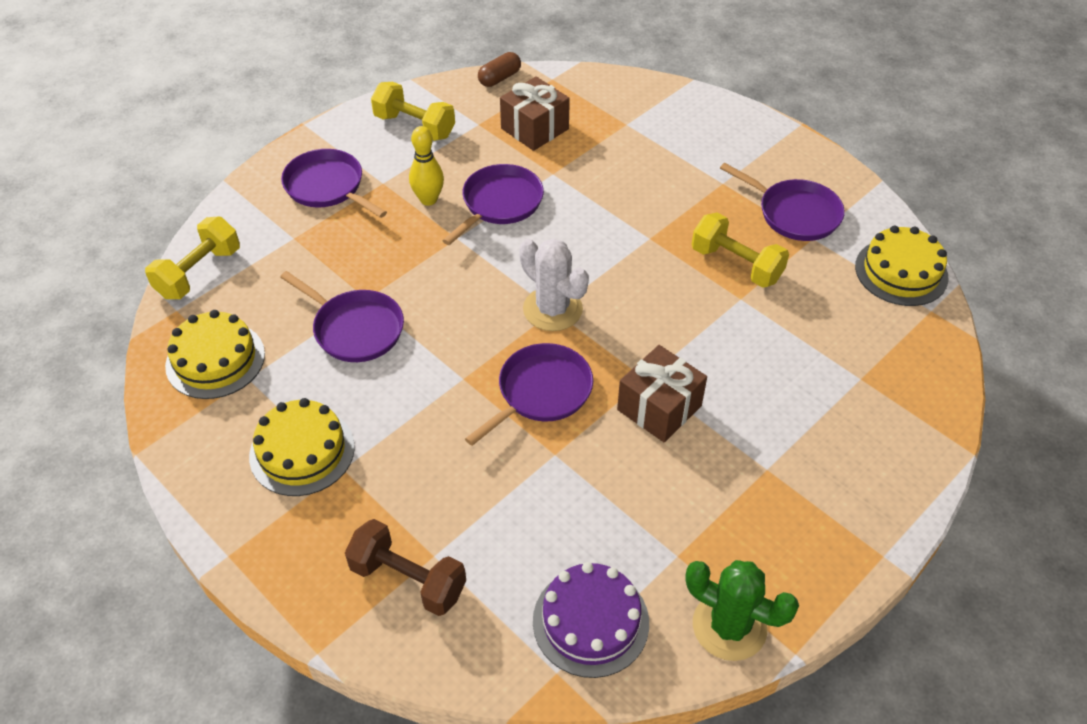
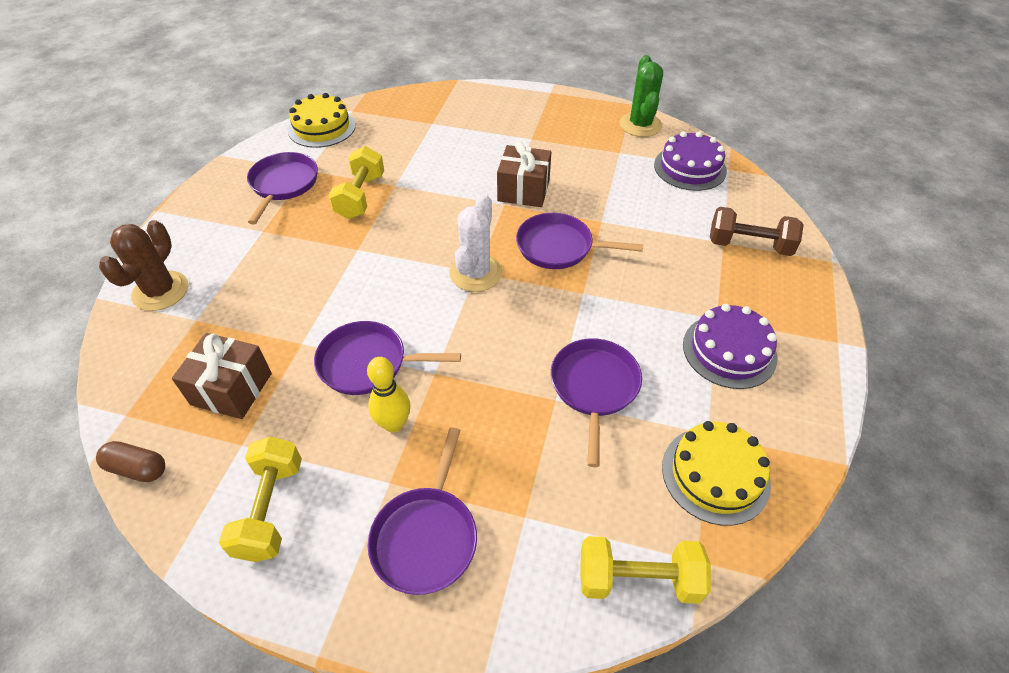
camera: 120 degrees left, 0 degrees up
yellow cake [249,398,355,496] -> purple cake [683,304,777,389]
brown dumbbell [345,519,466,616] -> brown dumbbell turned 75 degrees counterclockwise [710,207,804,256]
none -> brown cactus [99,220,188,311]

